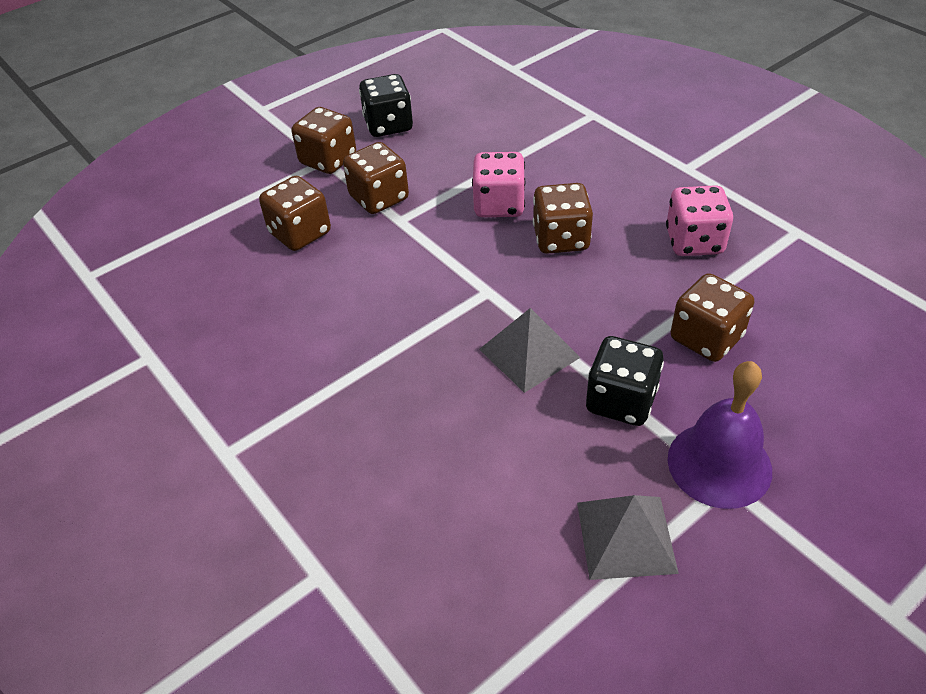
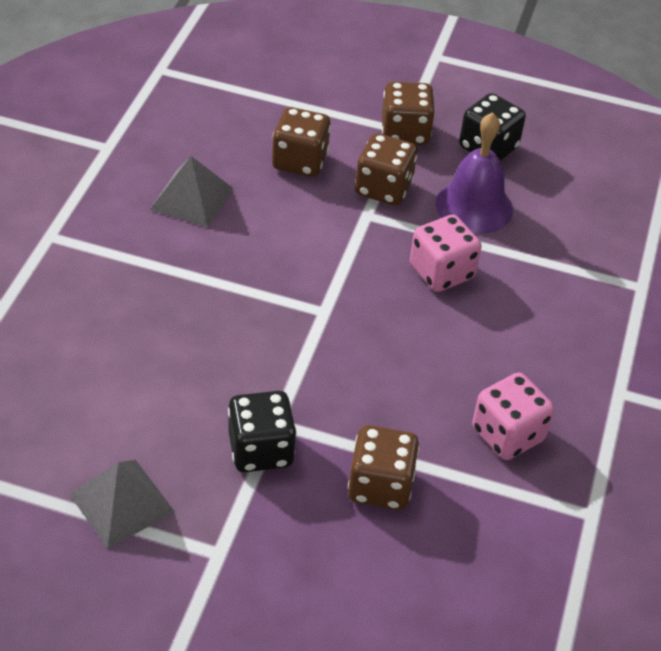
camera: 50 degrees right, 0 degrees up
grey pyramid [479,308,581,393] -> grey pyramid moved to [150,156,233,228]
brown dice [533,183,593,254] -> none
purple bell [668,361,772,509] -> purple bell moved to [436,112,513,234]

